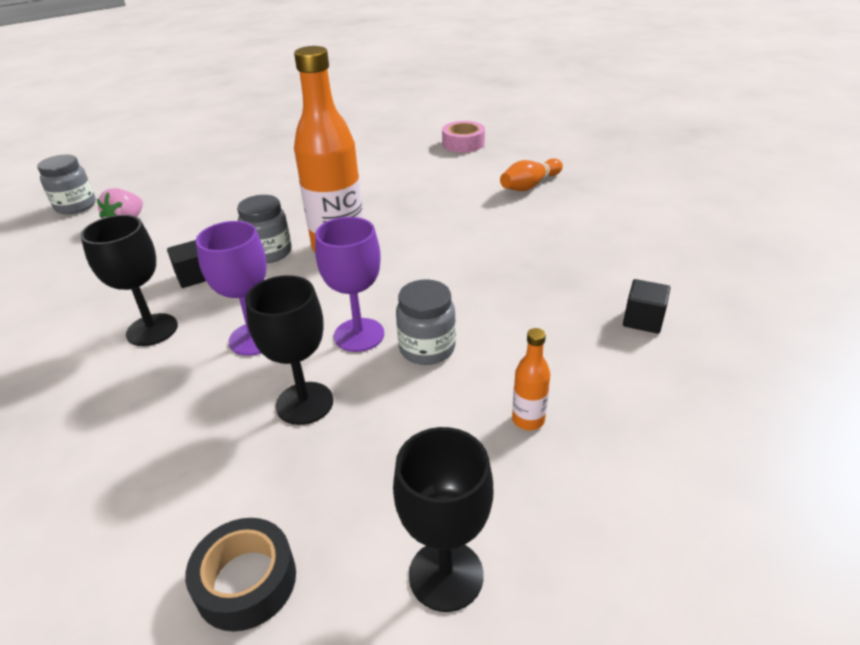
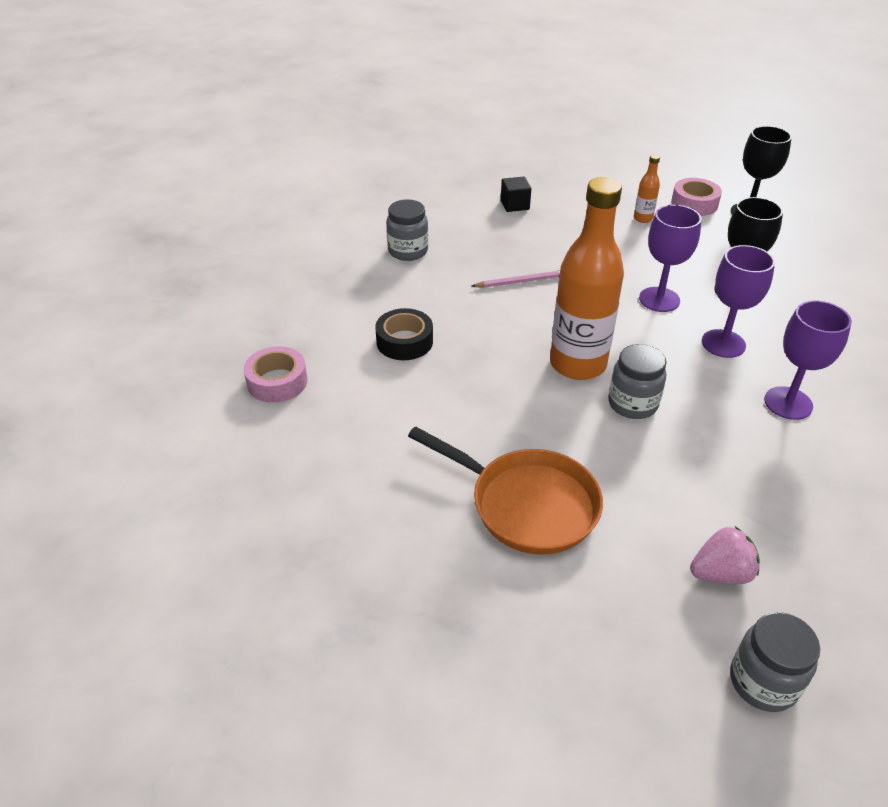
camera: 125 degrees left, 5 degrees up
black goblet [80,215,178,346] -> purple goblet [764,300,852,420]
black cube [167,240,206,288] -> none
black tape [185,518,296,632] -> black tape moved to [375,308,433,360]
grey jar [396,279,456,365] -> grey jar moved to [386,199,428,261]
orange bowling pin [500,158,563,191] -> none
none -> orange pan [408,426,603,555]
none -> pink pencil [472,270,560,288]
none -> pink tape [671,178,722,216]

